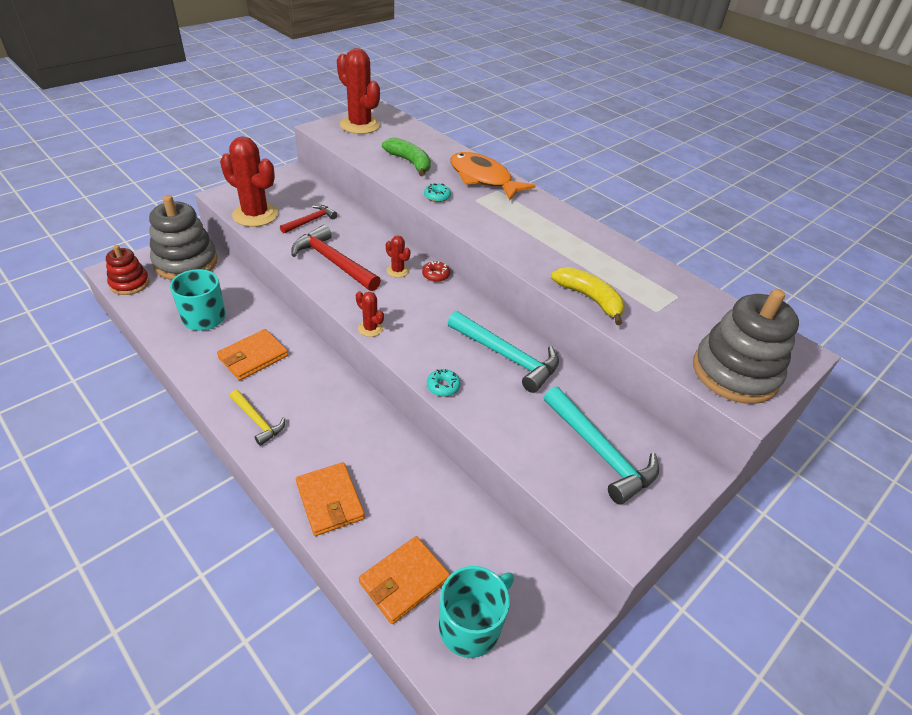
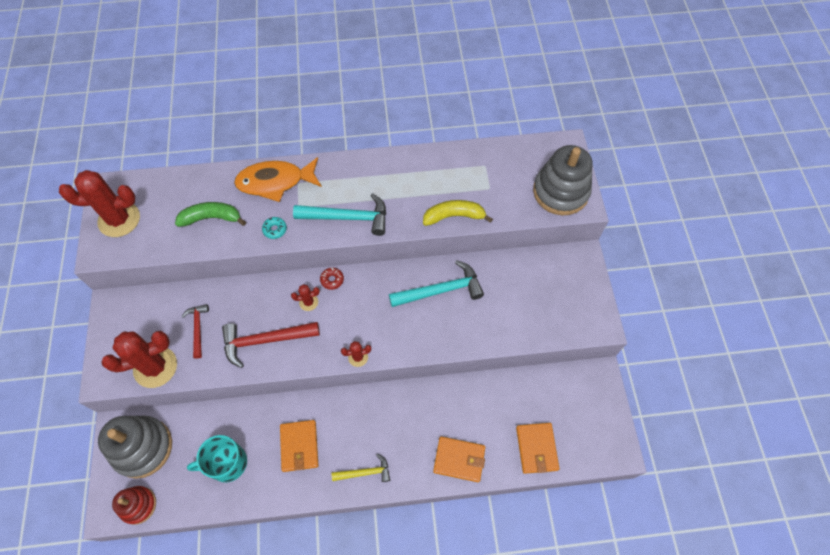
camera: 50 degrees left, 20 degrees up
turquoise donut [427,369,461,396] -> none
turquoise mug [439,566,514,658] -> none
turquoise hammer [544,386,659,504] -> turquoise hammer moved to [293,193,386,236]

